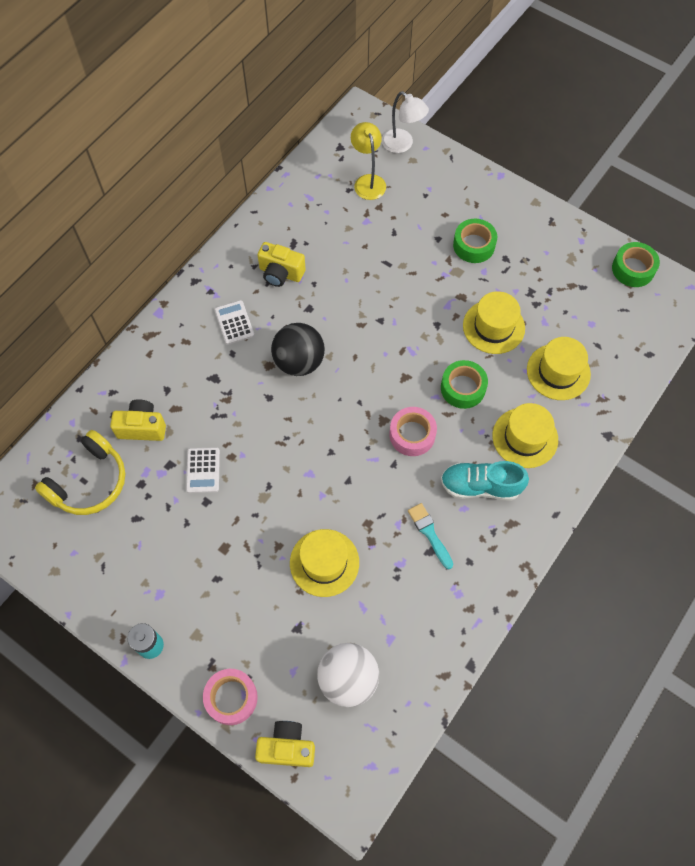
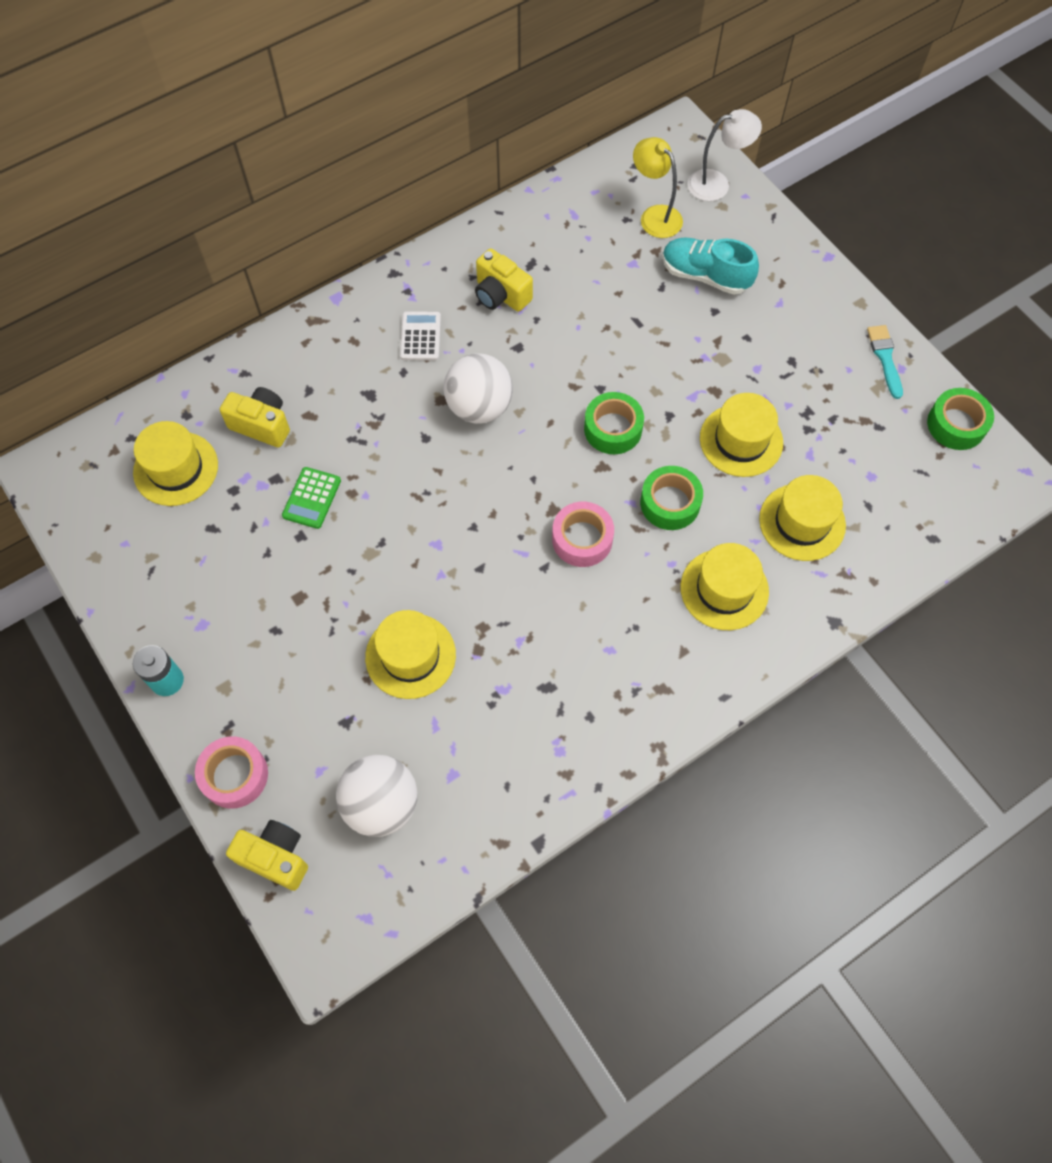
camera: 20 degrees right, 0 degrees up
yellow headphones [35,430,125,515] -> yellow hat [133,421,218,506]
white calculator [186,447,220,493] -> green calculator [282,467,341,529]
black ball [271,323,325,376] -> white ball [444,353,513,424]
yellow lamp [351,122,386,200] -> yellow lamp turned 45 degrees counterclockwise [633,137,683,238]
white lamp [382,91,429,153] -> white lamp turned 75 degrees counterclockwise [687,109,762,201]
turquoise brush [408,503,453,569] -> turquoise brush moved to [867,325,903,399]
turquoise shoe [441,461,529,500] -> turquoise shoe moved to [663,237,759,295]
green tape [453,219,497,263] -> green tape moved to [584,392,644,454]

